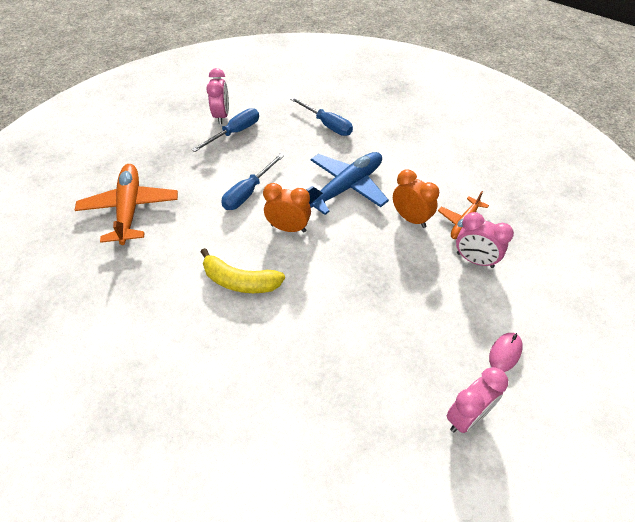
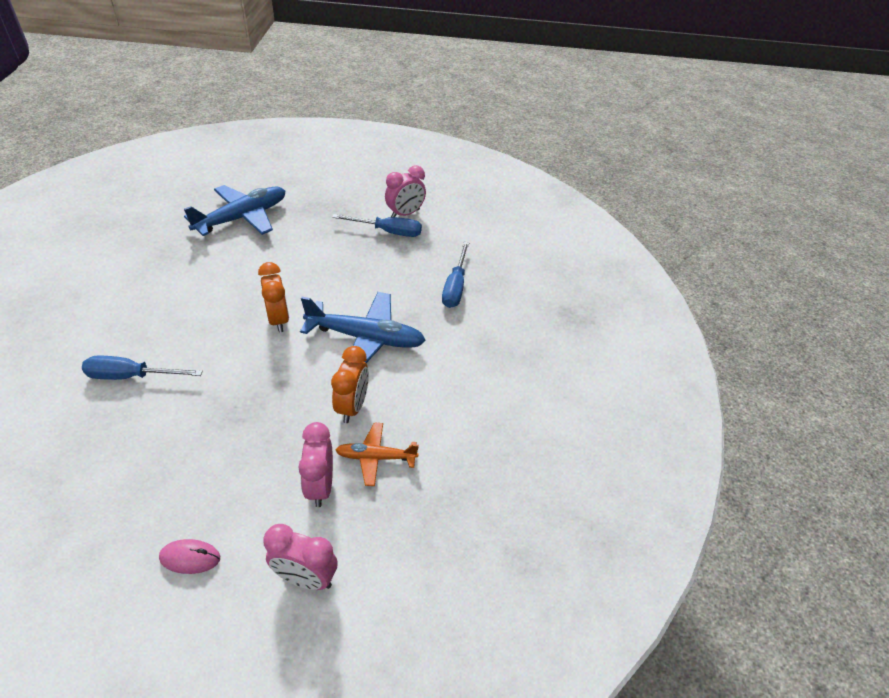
camera: 55 degrees right, 5 degrees down
orange plane [75,164,178,245] -> blue plane [184,185,285,236]
yellow banana [201,248,285,293] -> none
blue screwdriver [221,154,284,210] -> blue screwdriver moved to [82,356,203,380]
pink clock [447,367,508,433] -> pink clock moved to [264,524,338,590]

